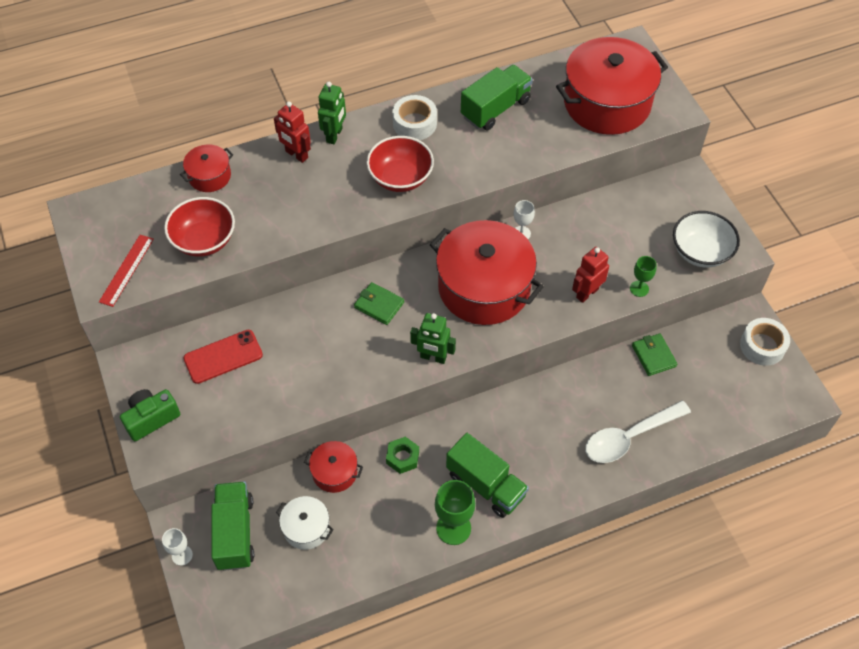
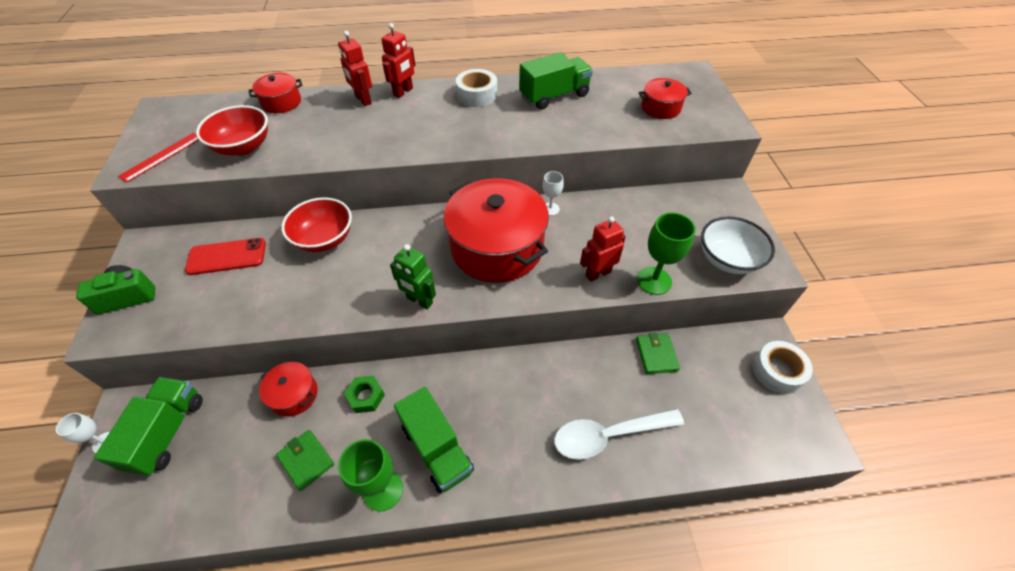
camera: 15 degrees right, 5 degrees down
white pot [276,496,334,550] -> none
green robot [318,82,346,144] -> red robot [381,23,416,98]
green wallet [354,282,404,325] -> green wallet moved to [276,430,334,491]
red bowl [366,136,434,192] -> red bowl moved to [281,197,352,252]
red pot [556,37,668,135] -> red pot [639,78,692,119], size x0.47
green goblet [630,256,657,297] -> green goblet [637,212,696,295], size x1.71

